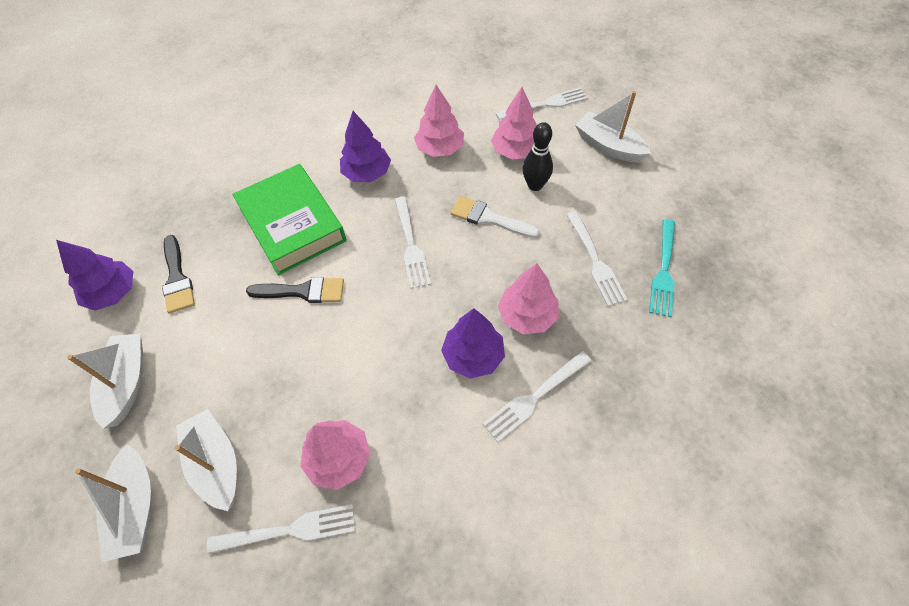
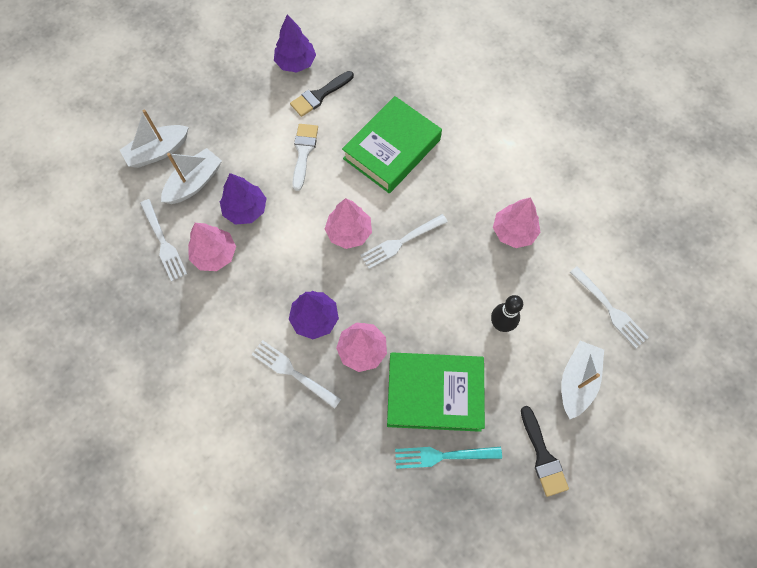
camera: 70 degrees right, 10 degrees up
white boat [67,334,143,429] -> none
black brush [246,277,344,303] -> black brush moved to [521,406,569,497]
purple tree [340,111,391,182] -> purple tree moved to [220,173,267,224]
white brush [451,196,540,238] -> white brush moved to [292,124,318,191]
pink tree [491,87,537,160] -> pink tree moved to [325,198,372,249]
white fork [566,211,628,306] -> green book [387,352,485,432]

